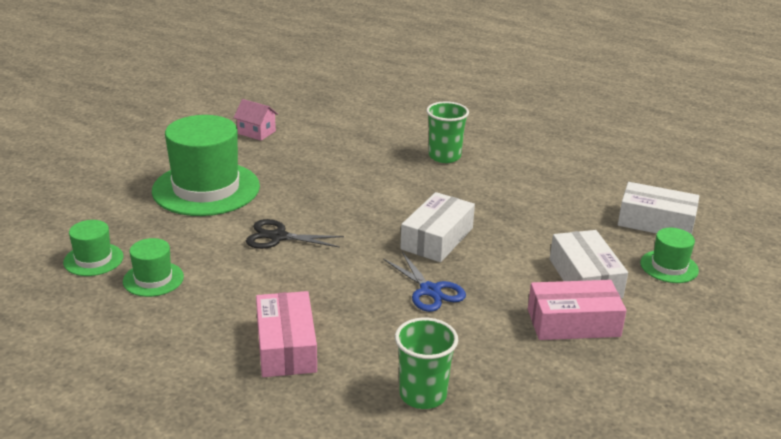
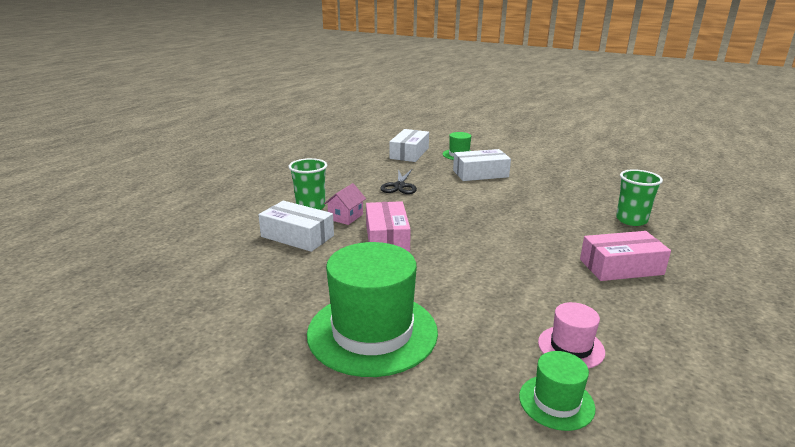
camera: 90 degrees left, 5 degrees down
green hat [123,238,184,297] -> pink hat [538,302,605,369]
pink house [233,99,278,141] -> pink house moved to [324,183,366,225]
black scissors [246,219,344,249] -> black scissors moved to [380,169,417,194]
blue scissors [383,252,466,312] -> none
white box [400,192,475,262] -> white box moved to [258,201,334,252]
pink box [528,280,627,340] -> pink box moved to [366,201,411,252]

